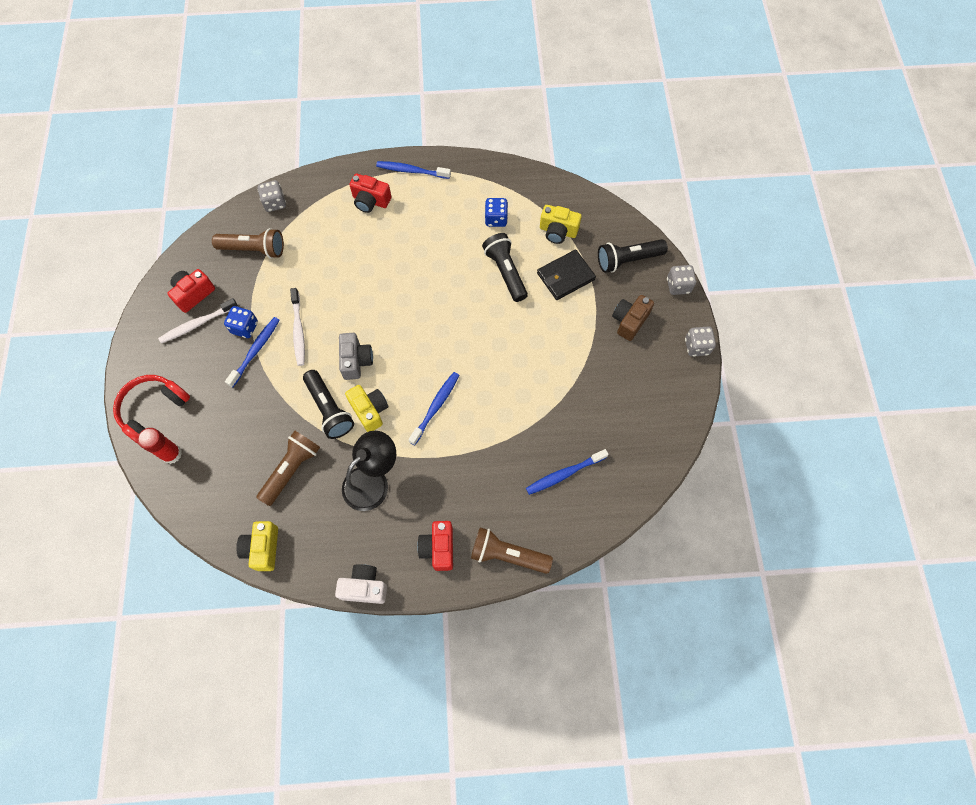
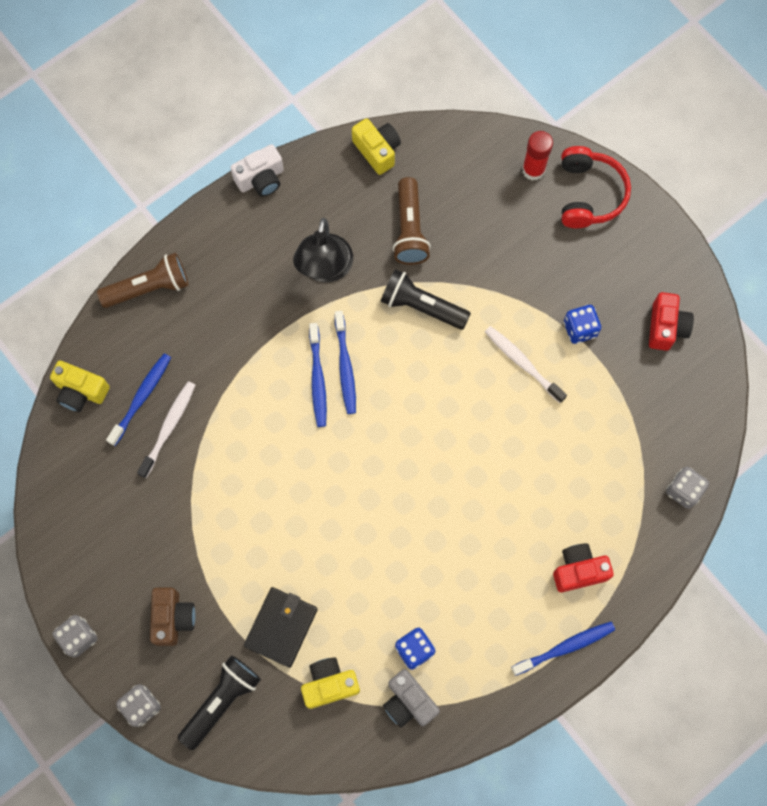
camera: 145 degrees right, 5 degrees up
white toothbrush [158,298,238,344] -> white toothbrush moved to [137,381,195,478]
brown flashlight [212,228,284,259] -> none
blue toothbrush [225,317,280,388] -> blue toothbrush moved to [335,311,356,414]
grey camera [339,333,373,380] -> grey camera moved to [383,669,440,727]
yellow camera [345,385,389,432] -> yellow camera moved to [50,361,110,412]
red camera [417,521,453,571] -> none
black flashlight [482,233,528,302] -> none

